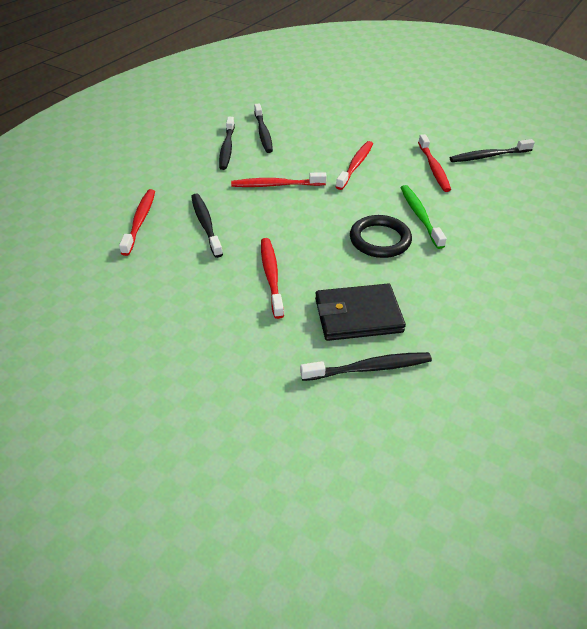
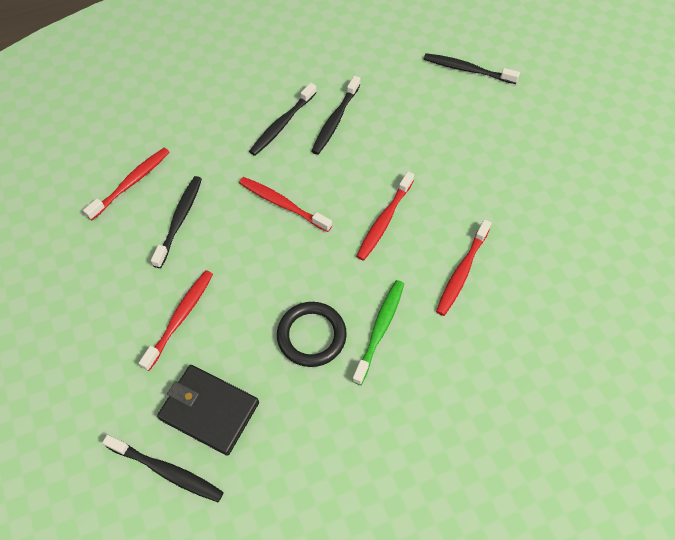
camera: 35 degrees right, 15 degrees up
red toothbrush [336,141,373,190] -> red toothbrush turned 150 degrees clockwise [356,171,414,261]
black toothbrush [450,139,535,162] -> black toothbrush moved to [424,53,520,84]

